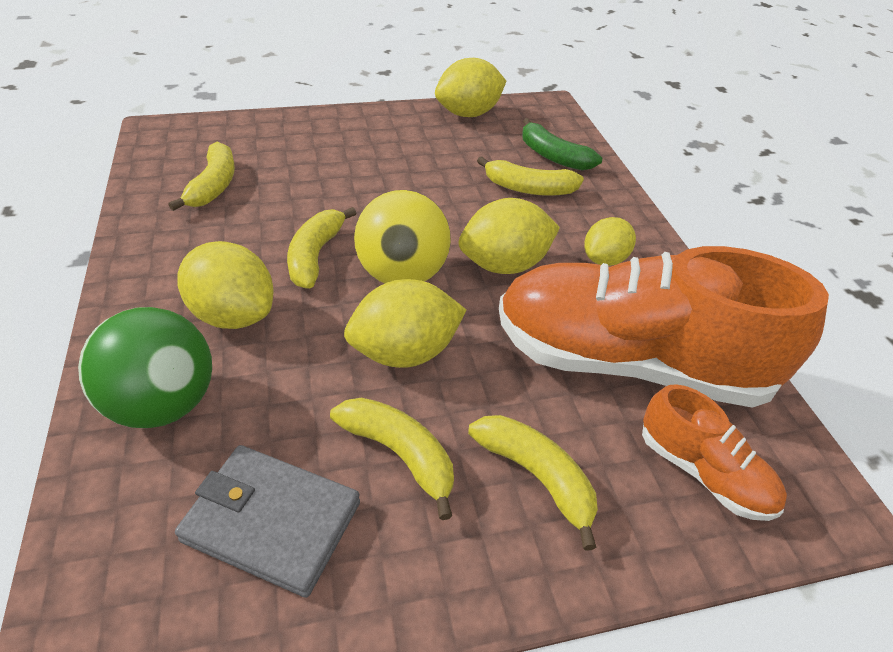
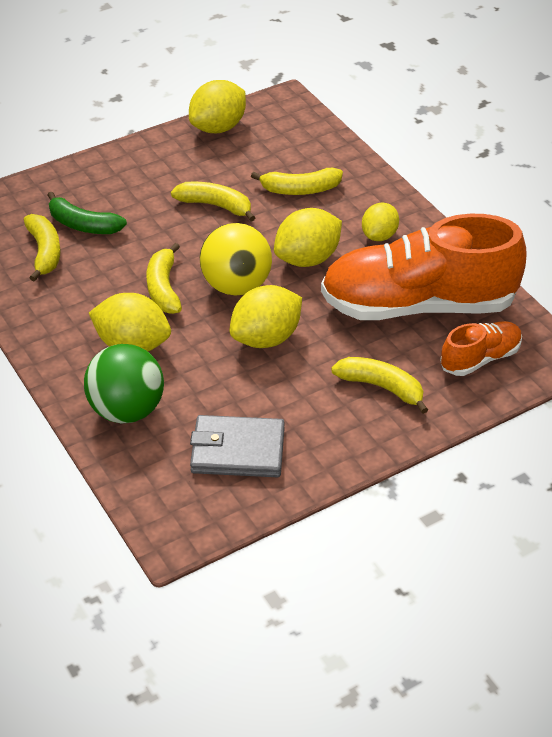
camera: 15 degrees left, 0 degrees up
yellow banana [330,398,454,520] -> yellow banana moved to [171,181,256,221]
green banana [522,118,602,170] -> green banana moved to [47,192,127,234]
orange shoe [642,384,787,521] -> orange shoe turned 60 degrees counterclockwise [440,321,522,376]

